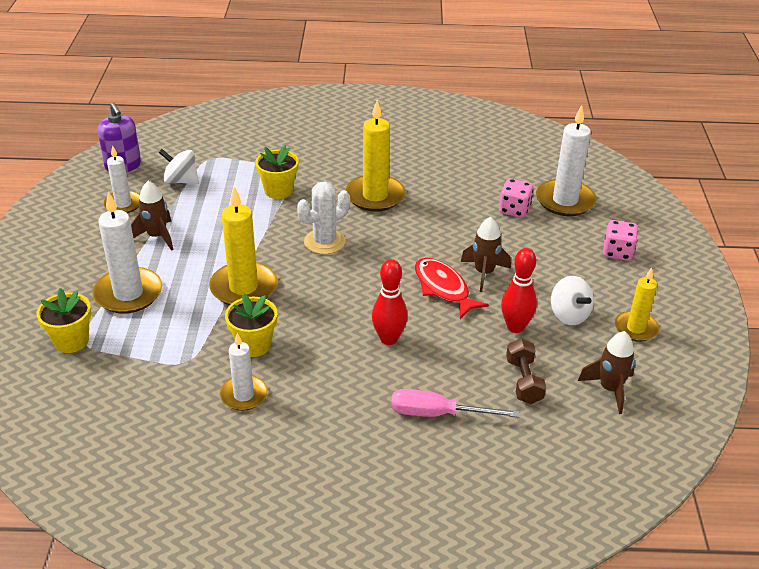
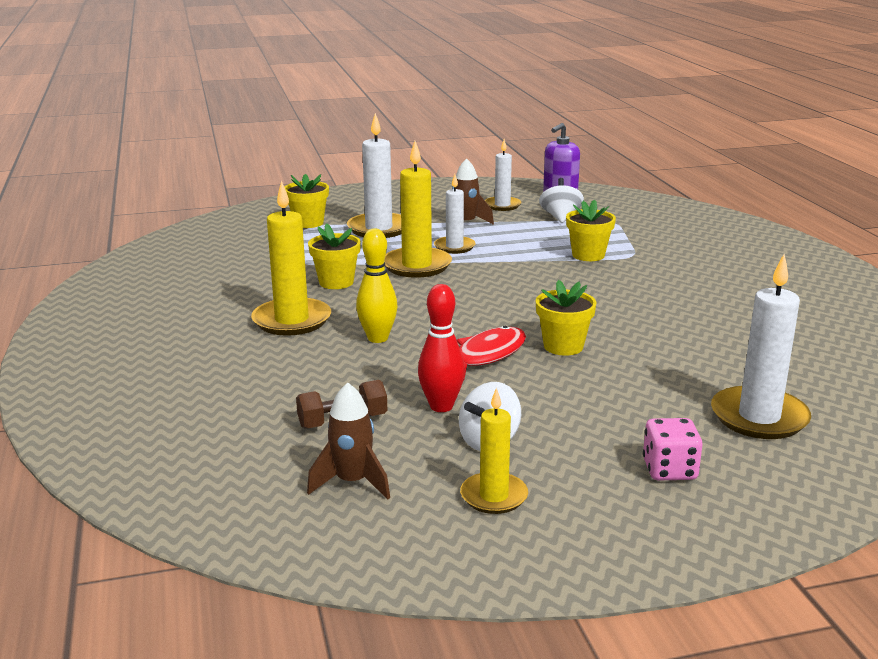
camera: 75 degrees right, 15 degrees down
white candle [220,333,267,411] -> white candle moved to [434,174,476,254]
white cactus [297,181,350,254] -> none
yellow candle [346,100,405,212] -> yellow candle moved to [251,180,331,336]
red bowling pin [372,259,408,345] -> yellow bowling pin [356,228,398,343]
pink screwdriver [391,389,520,417] -> none
brown rocket [461,217,511,292] -> none
pink dice [499,178,533,218] -> none
none -> yellow flower pot [536,280,597,356]

